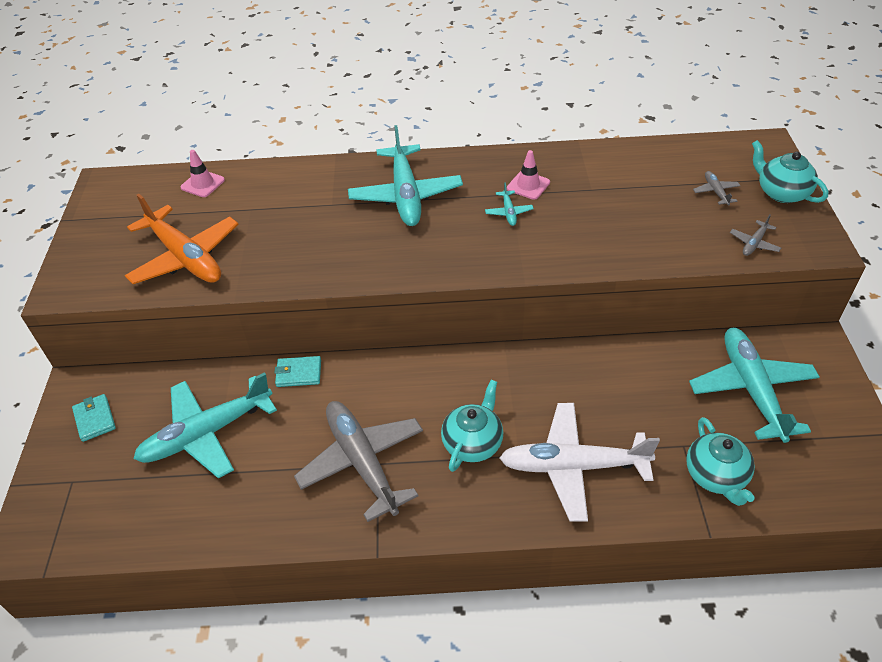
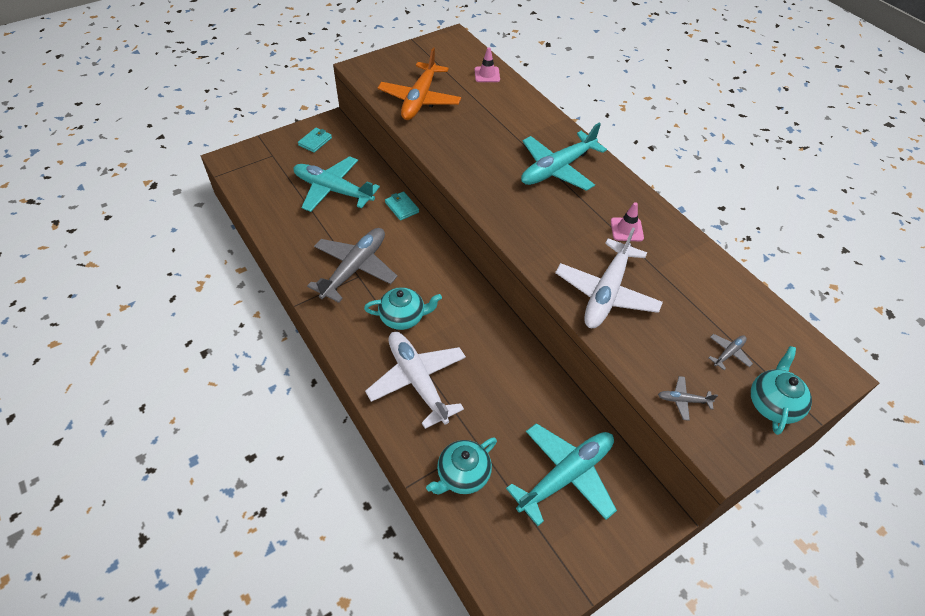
camera: 55 degrees right, 5 degrees up
turquoise plane [485,182,534,226] -> none
none -> white plane [555,227,663,328]

